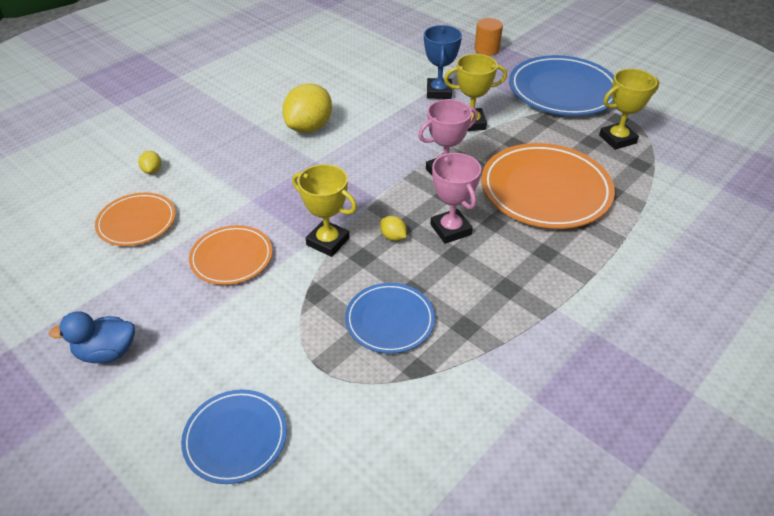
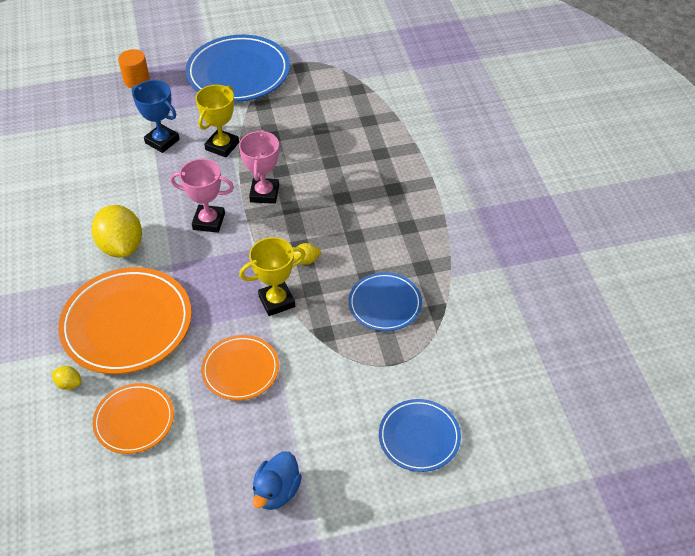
camera: 55 degrees left, 5 degrees up
pink trophy [431,153,481,244] -> pink trophy moved to [170,159,234,233]
orange plate [481,143,615,229] -> orange plate moved to [58,267,192,374]
yellow trophy [599,69,659,150] -> none

